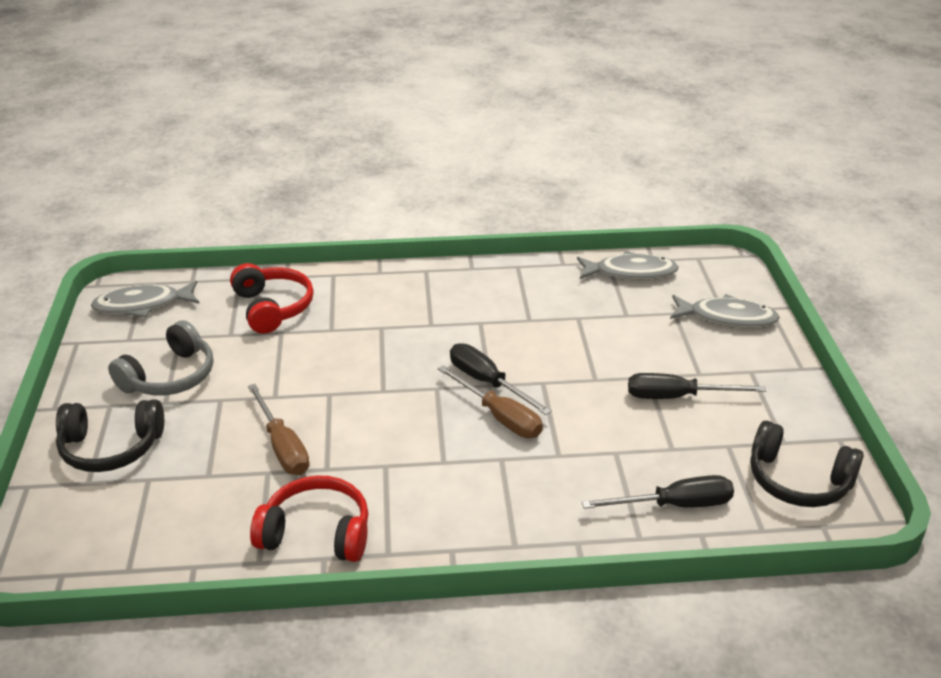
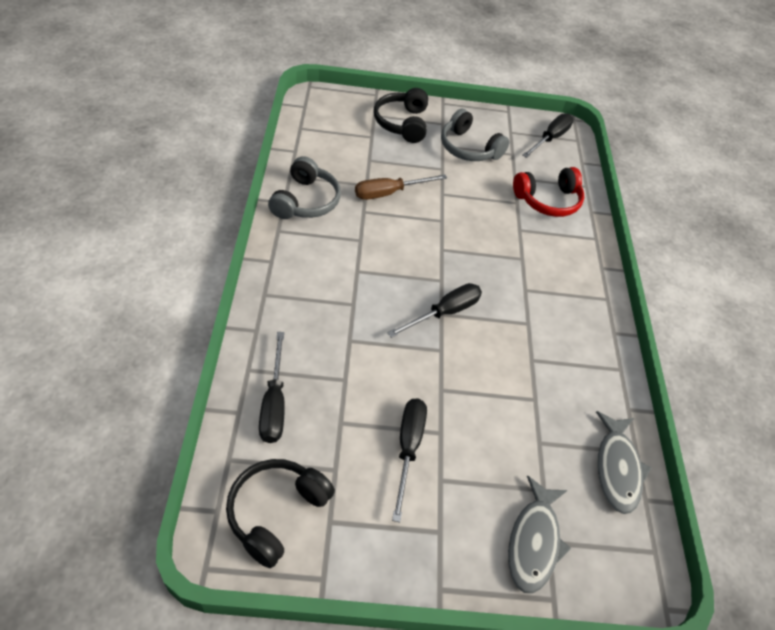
camera: 90 degrees right, 15 degrees up
grey fish [91,281,200,318] -> black screwdriver [522,114,574,158]
red headphones [250,475,369,562] -> grey headphones [268,156,341,219]
brown screwdriver [438,365,543,438] -> none

